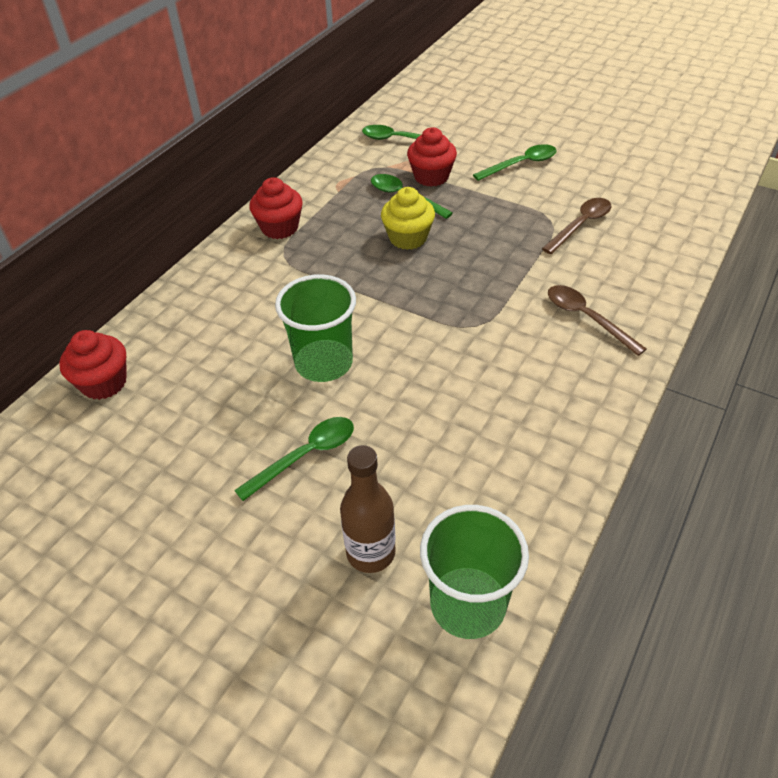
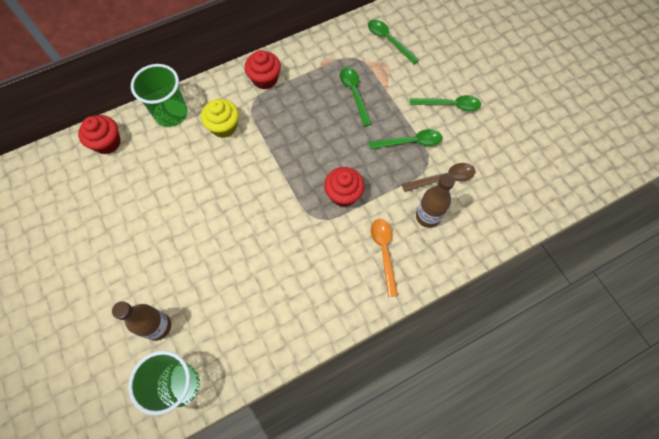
camera: 30 degrees right, 20 degrees up
green spoon [234,417,354,501] -> green spoon moved to [369,129,442,150]
green cup [275,274,356,382] -> green cup moved to [131,64,188,127]
yellow cupcake [381,187,435,250] -> yellow cupcake moved to [201,99,239,138]
red cupcake [407,127,457,187] -> red cupcake moved to [324,167,365,207]
brown spoon [548,285,647,356] -> orange spoon [371,219,398,297]
none -> brown bottle [416,173,455,228]

